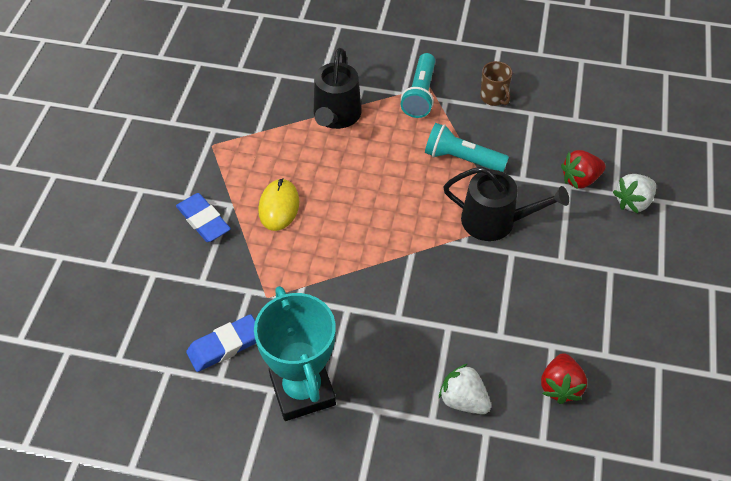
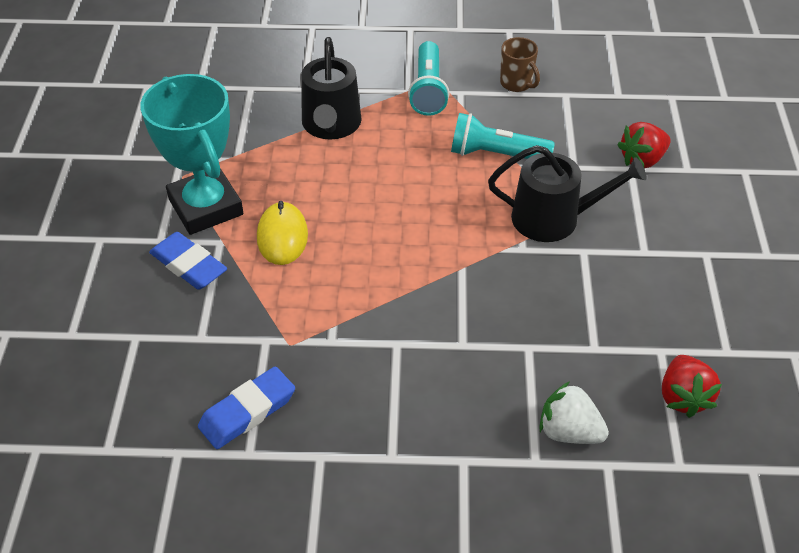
camera: 10 degrees left, 5 degrees down
turquoise trophy [254,286,336,421] -> turquoise trophy moved to [140,74,243,235]
white strawberry [613,174,656,213] -> none

